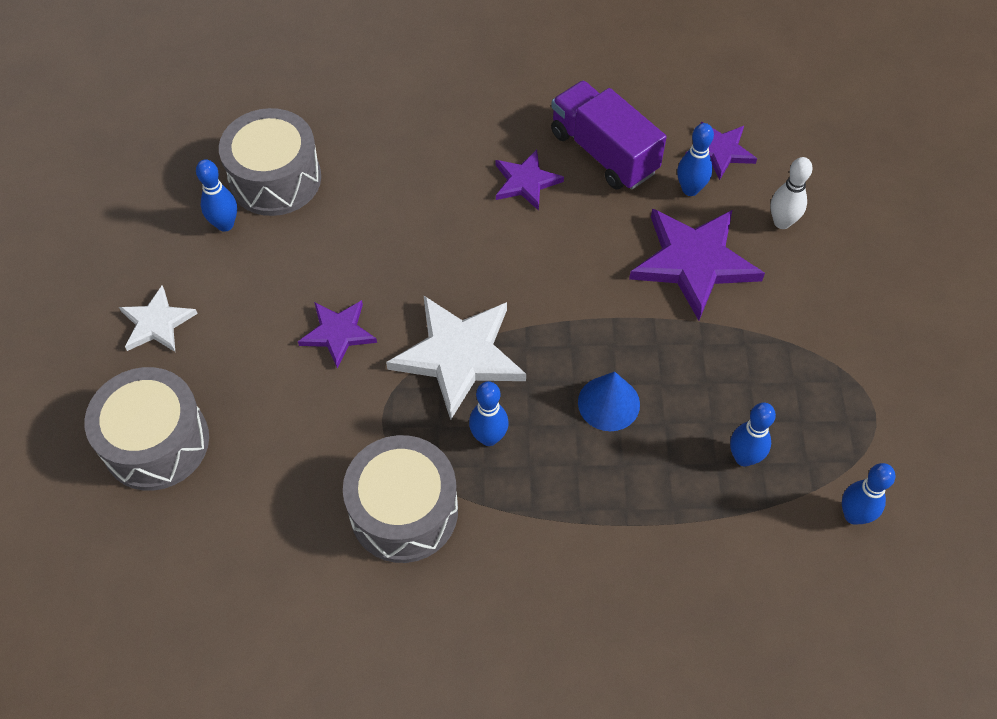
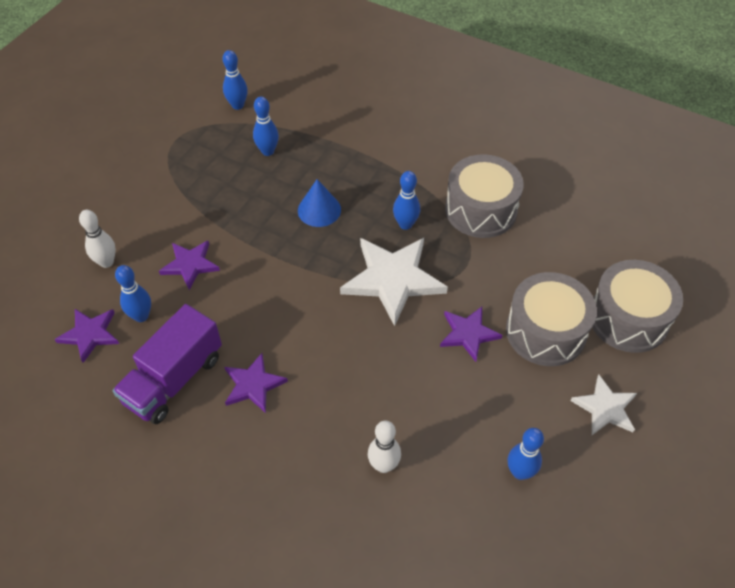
camera: 150 degrees left, 5 degrees down
grey drum [219,108,321,216] -> grey drum moved to [506,272,597,366]
purple truck [551,81,667,190] -> purple truck turned 45 degrees clockwise [112,304,222,424]
purple star [629,209,765,320] -> purple star [159,241,220,290], size x0.57
none -> white bowling pin [368,421,401,473]

